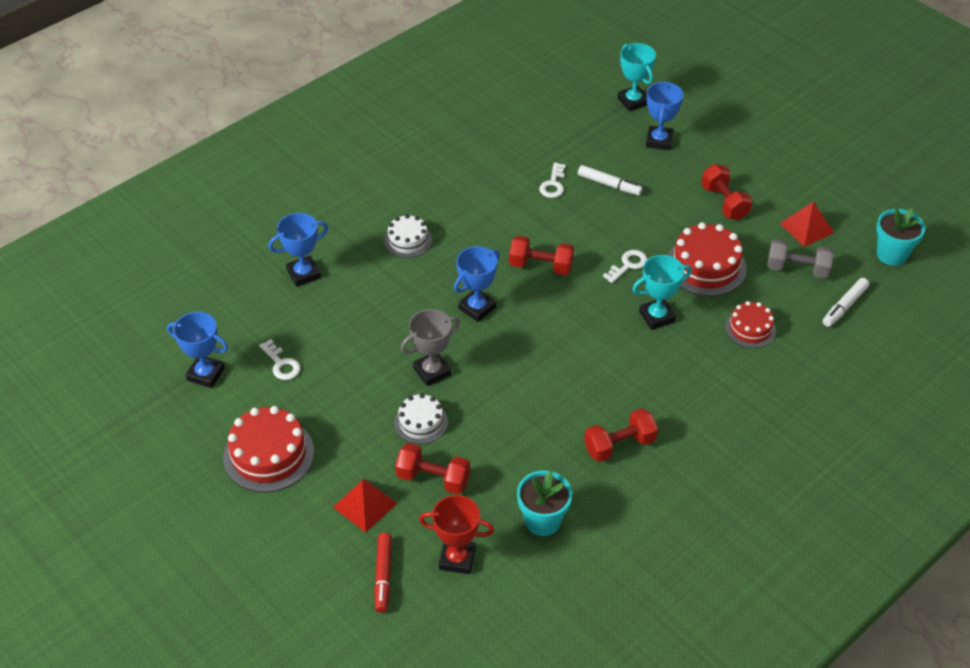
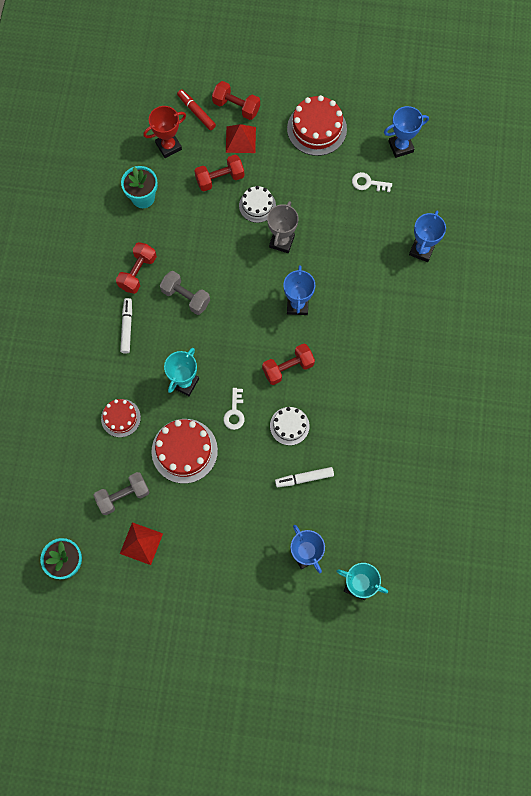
camera: 140 degrees right, 25 degrees up
white cake [384,214,432,258] -> white cake moved to [270,407,310,445]
white key [539,163,565,198] -> none
red dumbbell [701,164,752,220] -> red dumbbell moved to [212,81,260,120]
white marker [822,278,869,327] -> white marker moved to [120,298,132,354]
none -> grey dumbbell [160,271,210,315]

